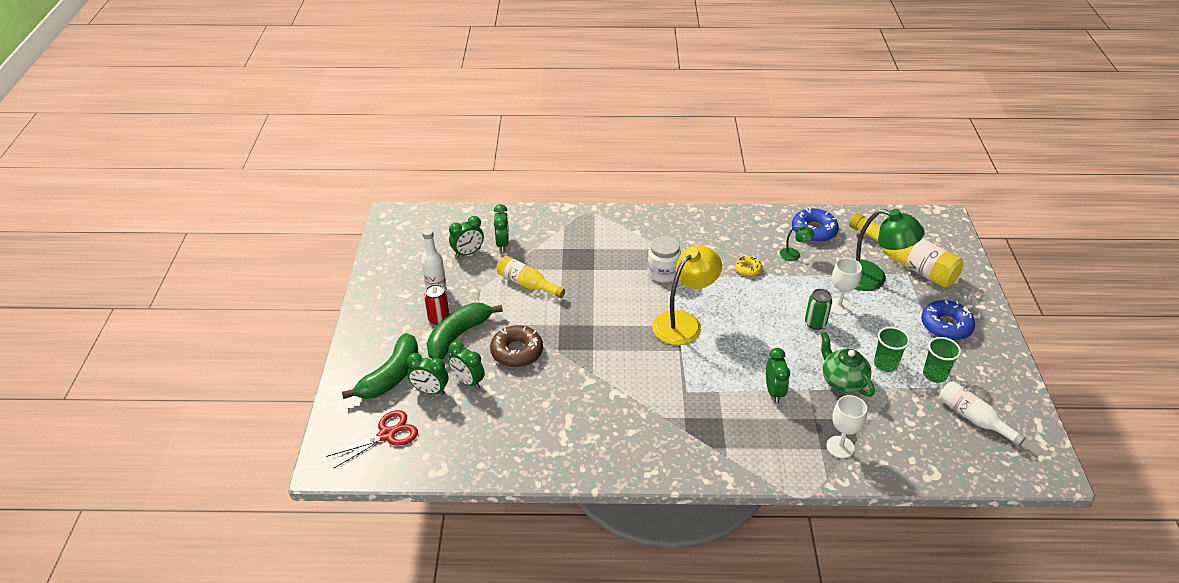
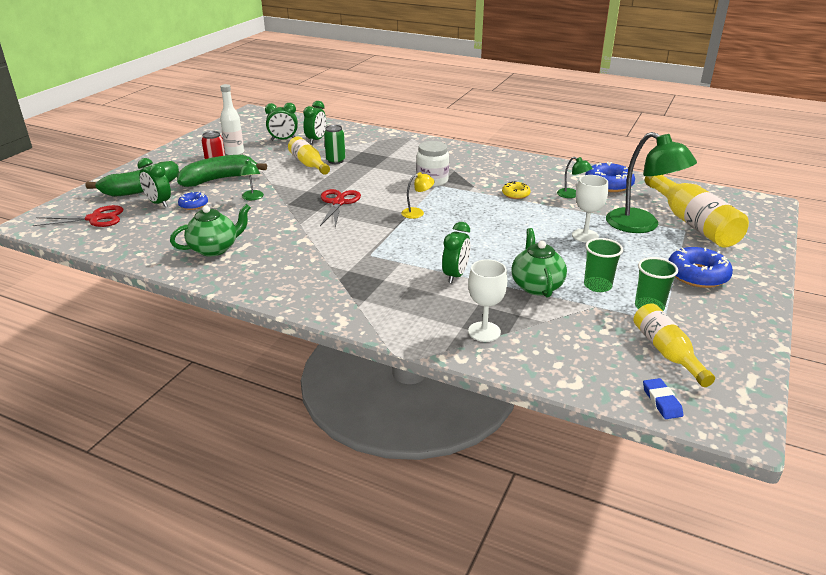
camera: 25 degrees right, 10 degrees down
green clock [448,341,485,389] -> blue donut [178,192,208,210]
brown donut [490,325,543,368] -> green lamp [239,159,264,200]
yellow lamp [652,245,722,345] -> yellow lamp [401,172,435,219], size x0.45
green can [805,289,832,330] -> green can moved to [324,125,346,164]
white bottle [939,381,1026,447] -> yellow bottle [633,303,715,387]
none -> green teapot [170,204,251,257]
none -> red scissors [320,189,361,228]
none -> blue eraser [643,378,683,419]

